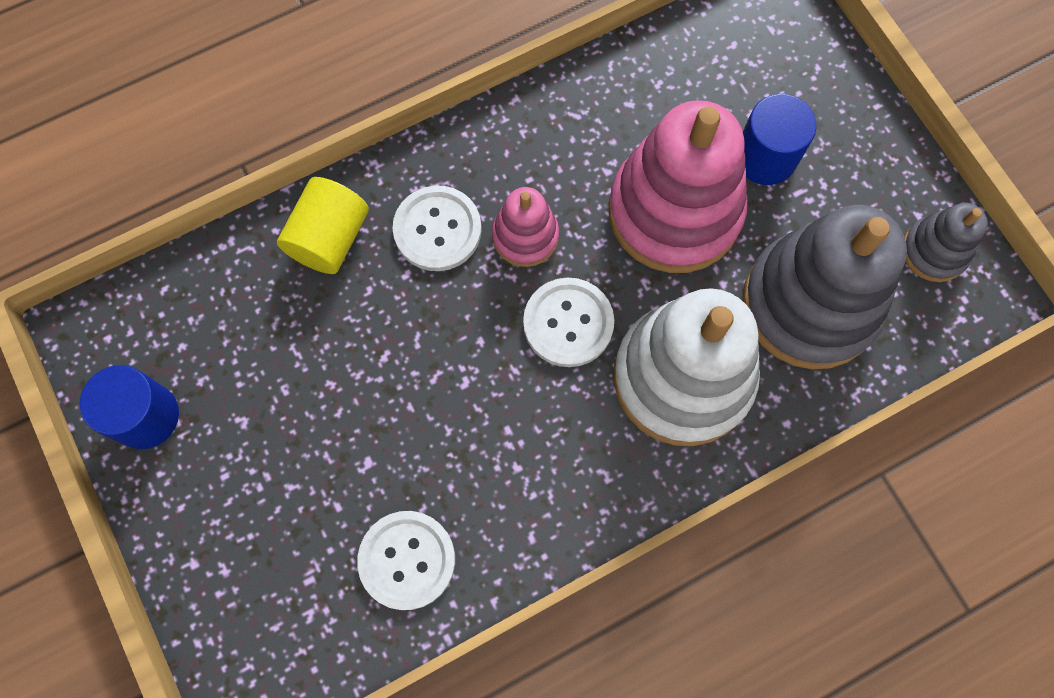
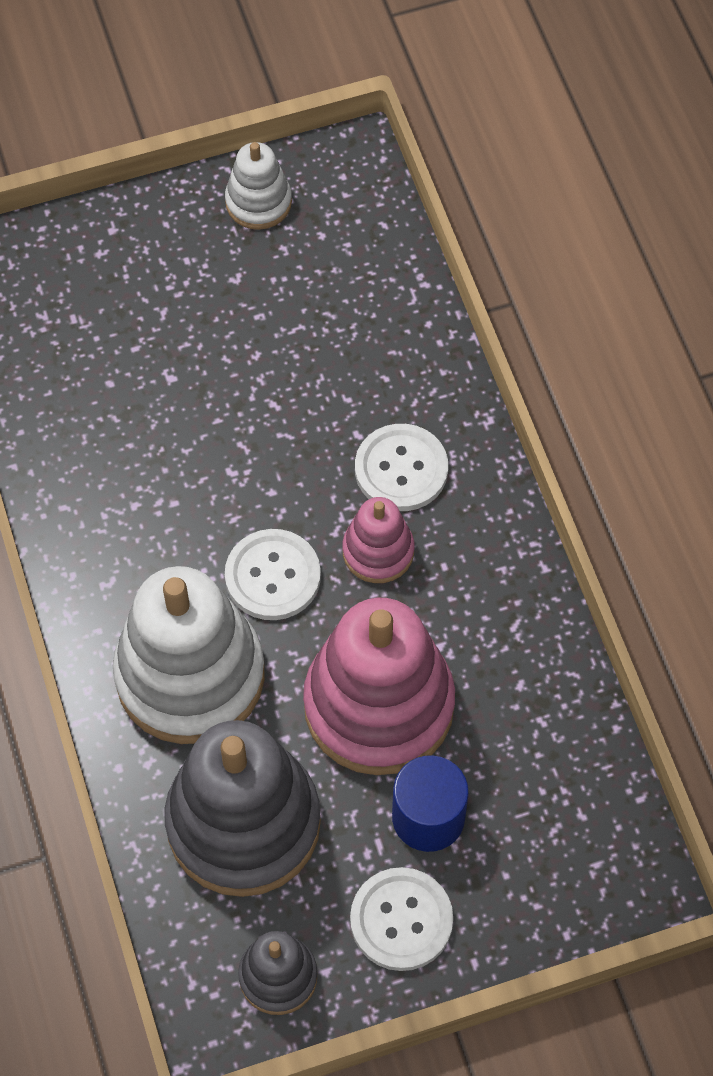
camera: 100 degrees right, 10 degrees down
blue cylinder [80,365,179,449] -> white stacking toy [225,142,292,230]
yellow cylinder [277,177,369,274] -> none
white button [357,511,455,610] -> white button moved to [350,867,453,971]

